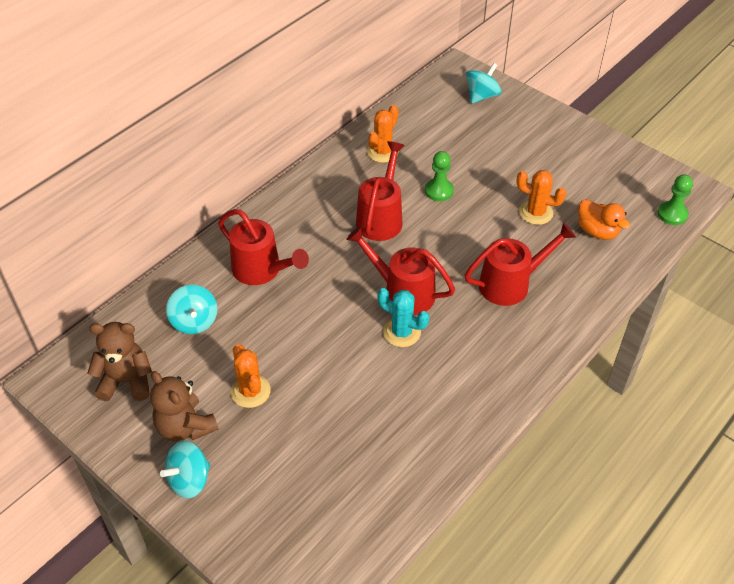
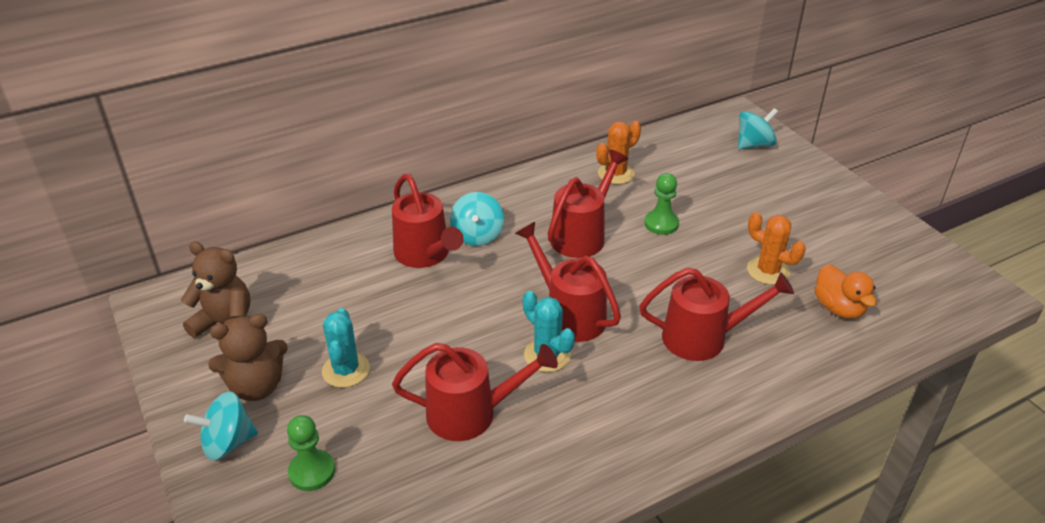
camera: 20 degrees right, 10 degrees down
brown teddy bear [150,371,219,442] -> brown teddy bear turned 90 degrees counterclockwise [208,314,288,401]
turquoise spinning top [166,285,217,334] -> turquoise spinning top moved to [450,192,504,246]
orange cactus [231,344,271,408] -> turquoise cactus [322,308,370,388]
green pawn [658,174,693,225] -> green pawn moved to [287,415,335,491]
none -> red watering can [392,343,558,441]

